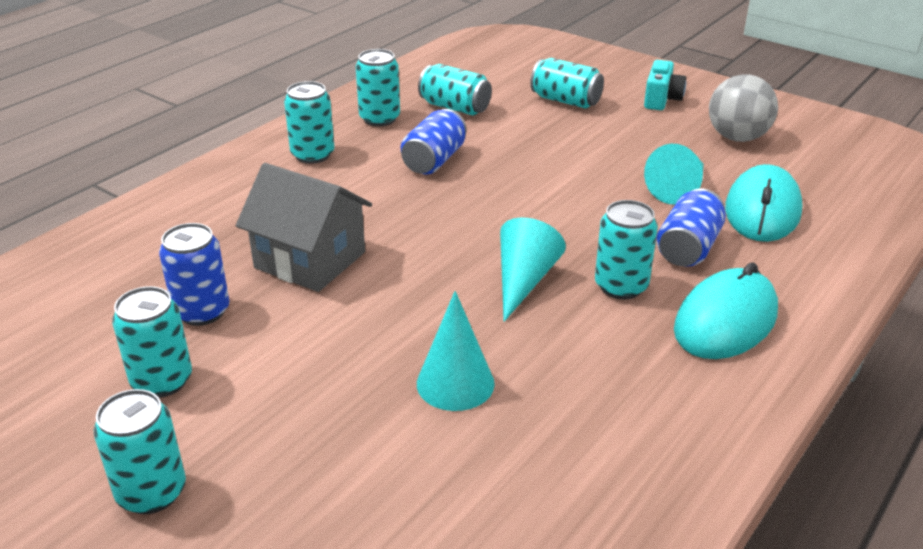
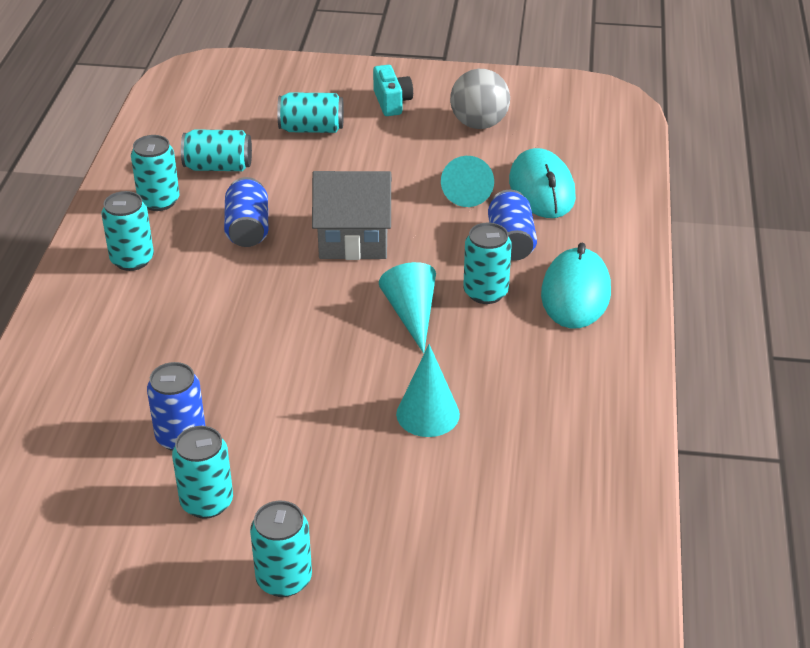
camera: 30 degrees left, 5 degrees up
grey house [236,163,372,292] -> grey house moved to [312,171,392,260]

